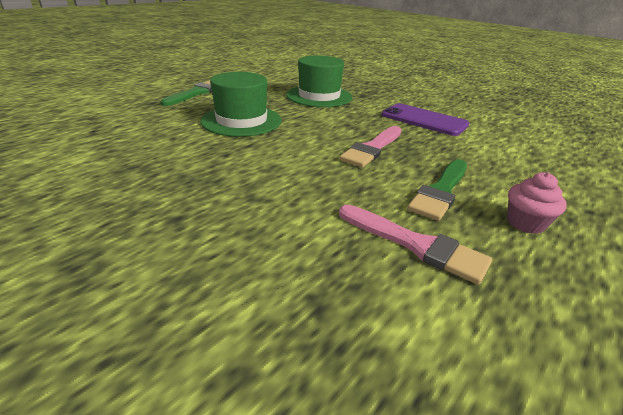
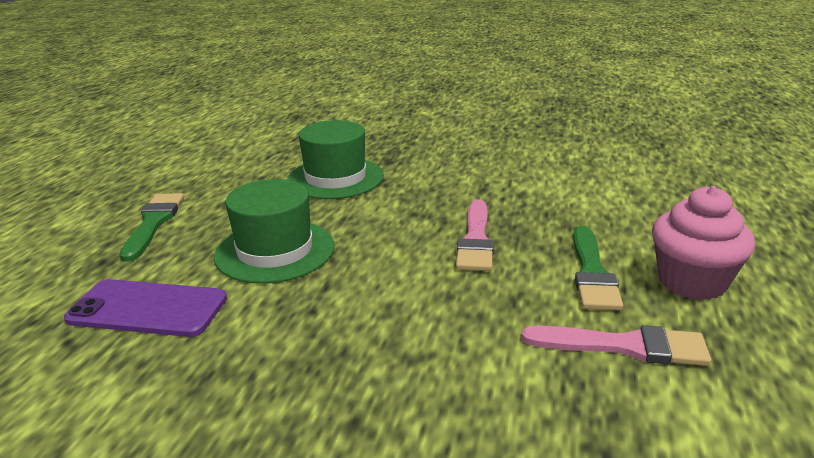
camera: 25 degrees left, 5 degrees down
purple phone [382,103,469,136] -> purple phone moved to [64,279,227,337]
pink cupcake [507,172,567,234] -> pink cupcake [652,186,755,300], size x1.69

